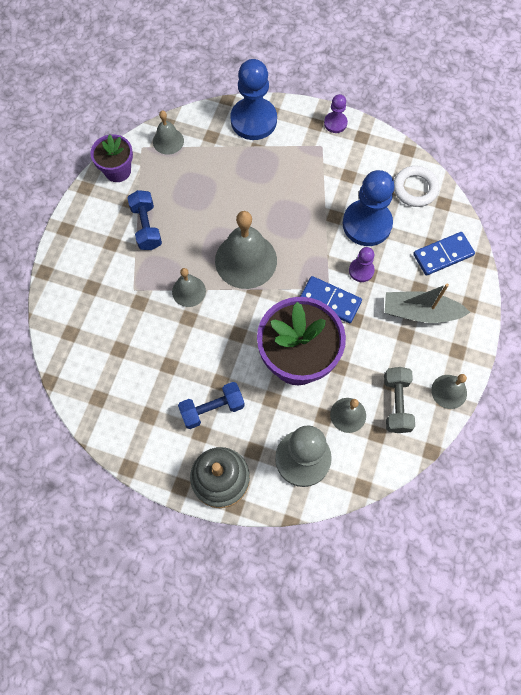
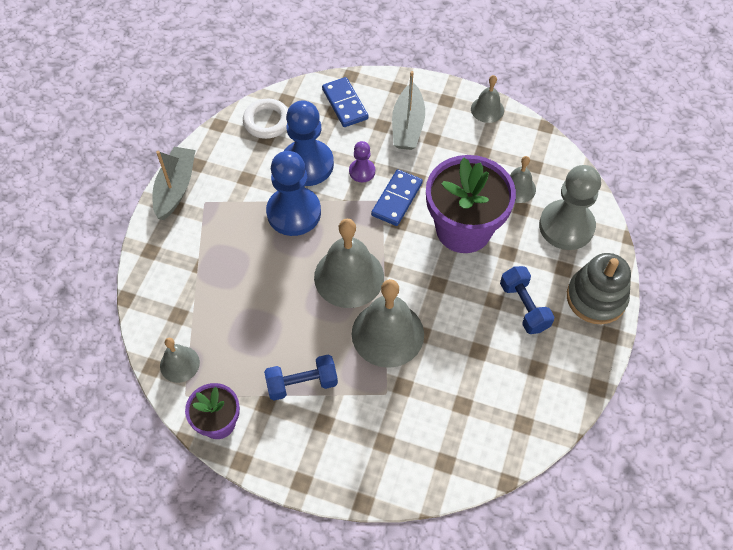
camera: 90 degrees left, 10 degrees down
grey bell [172,268,206,307] -> grey bell [352,279,424,368], size x1.87
blue pawn [231,59,277,140] -> blue pawn moved to [266,151,321,236]
purple pawn [324,94,348,133] -> grey boat [152,147,196,220]
grey dumbbell [384,367,415,433] -> none

